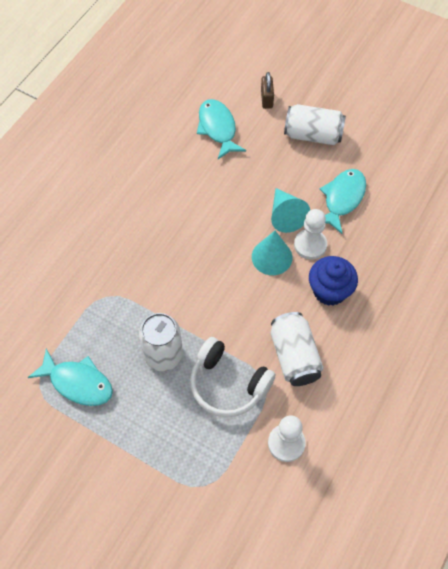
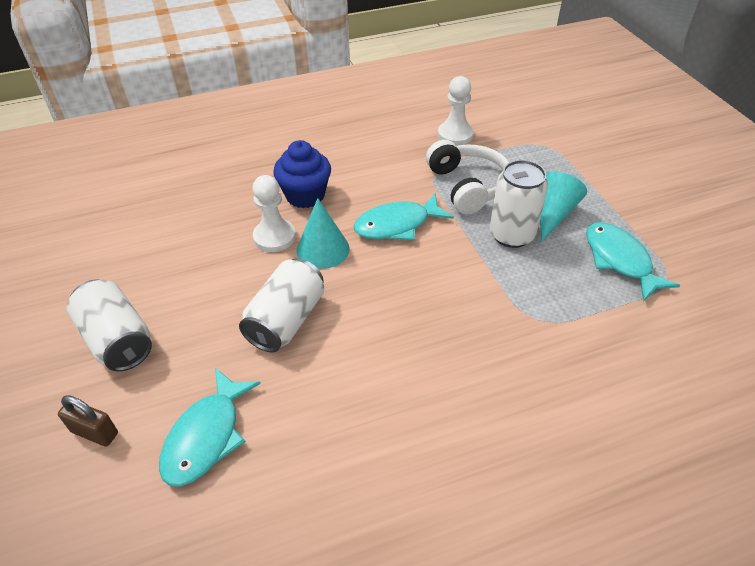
camera: 140 degrees left, 15 degrees down
brown padlock [261,72,274,109] -> brown padlock turned 75 degrees clockwise [58,395,118,447]
turquoise cone [271,188,310,233] -> turquoise cone moved to [540,172,587,242]
white can [271,312,323,386] -> white can moved to [239,258,324,353]
turquoise fish [320,169,366,234] -> turquoise fish moved to [354,193,454,240]

